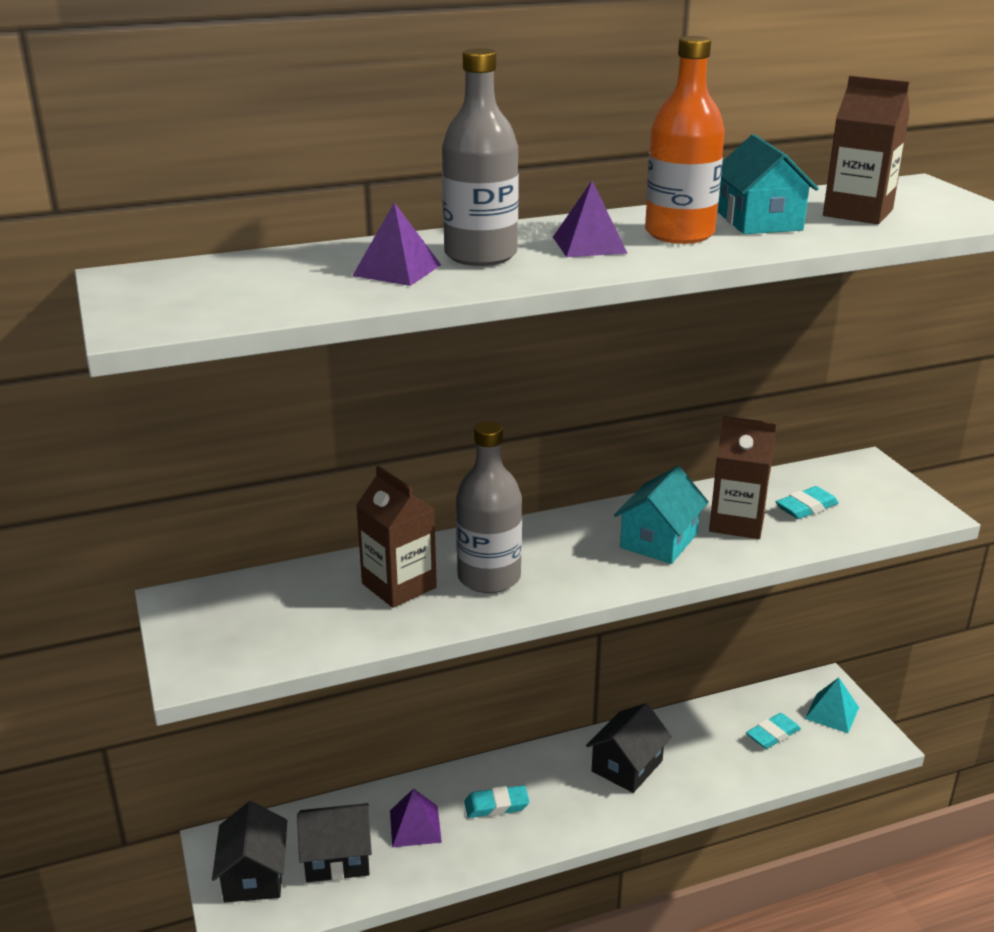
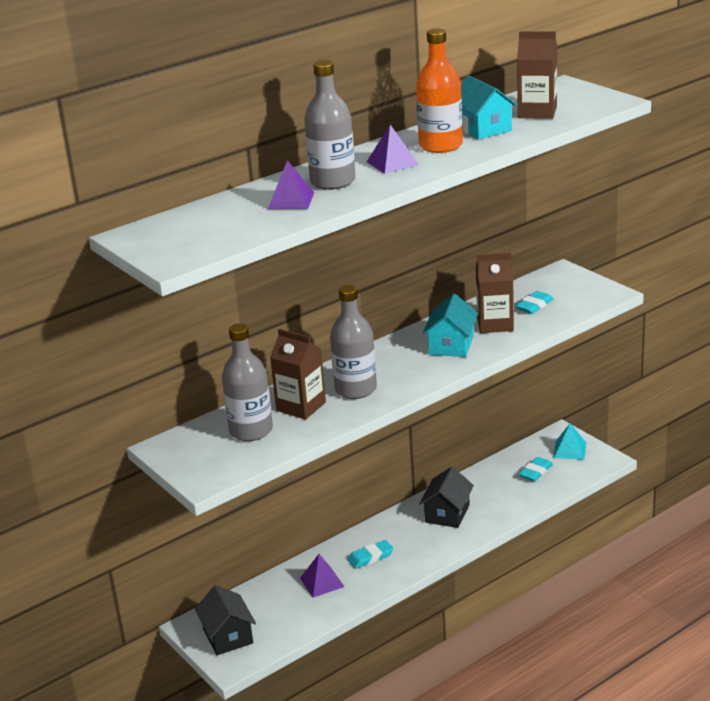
camera: 15 degrees left, 0 degrees up
black house [297,803,372,882] -> none
none -> grey bottle [222,324,273,441]

